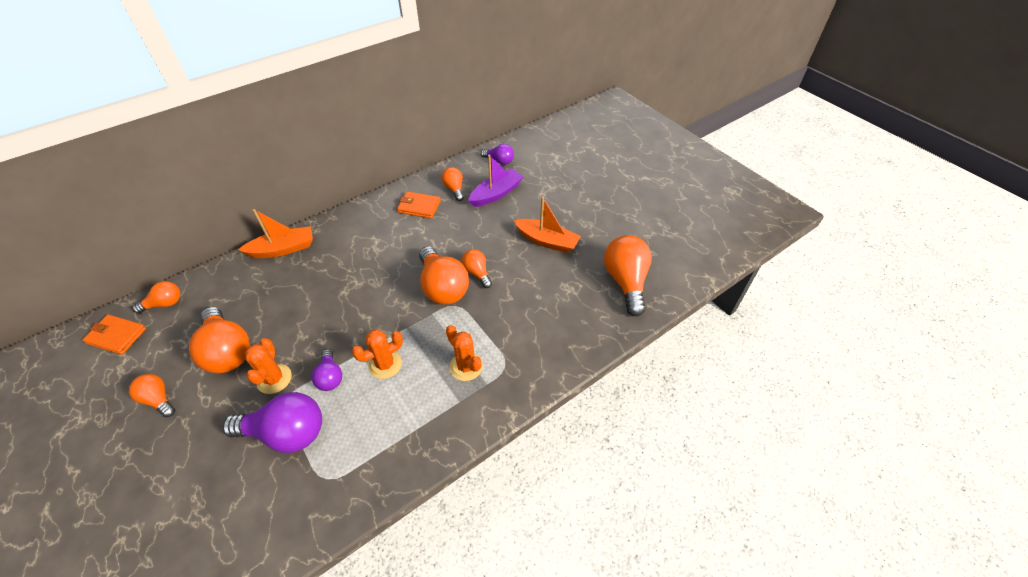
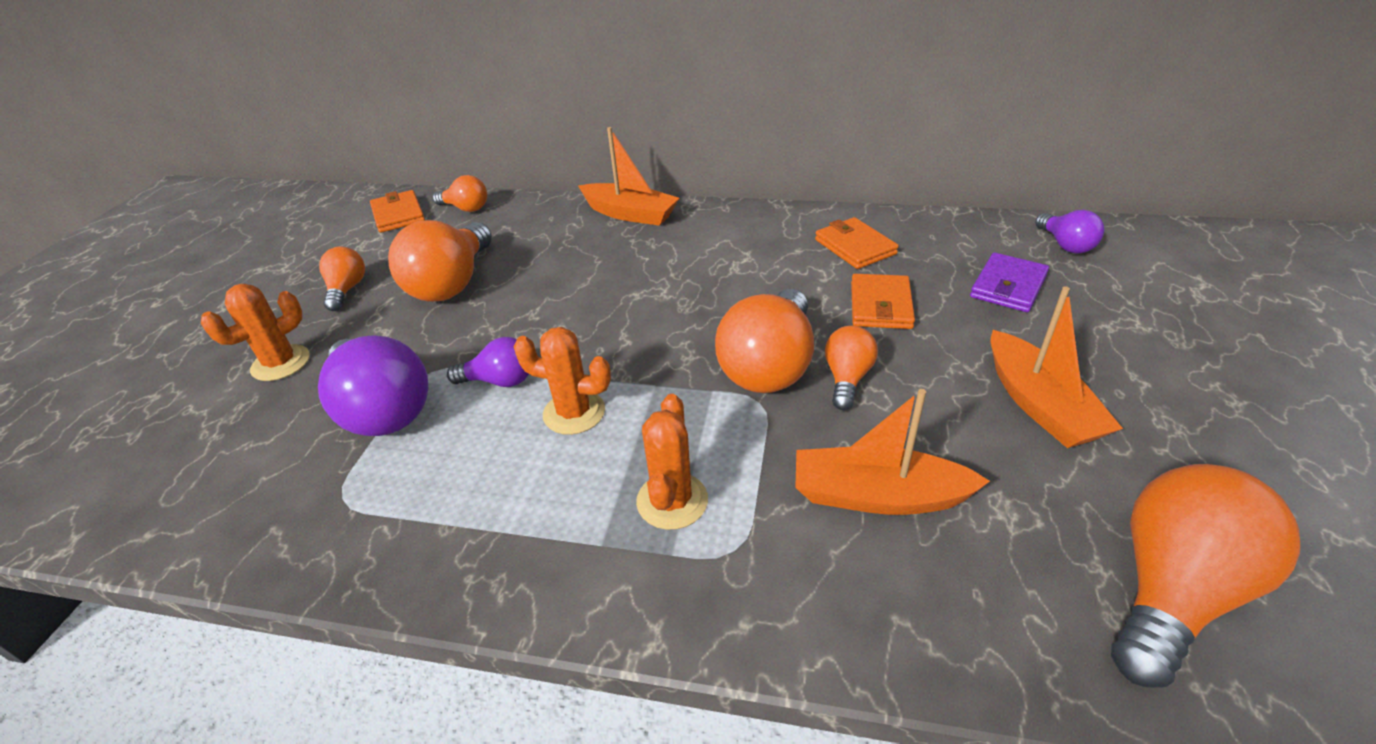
camera: 50 degrees right, 10 degrees down
orange cactus [245,338,292,394] -> orange cactus moved to [201,284,310,381]
purple light bulb [312,349,342,391] -> purple light bulb turned 120 degrees counterclockwise [447,337,529,387]
orange light bulb [441,167,464,201] -> none
purple boat [468,155,523,207] -> purple wallet [970,252,1049,312]
none -> orange boat [795,389,990,515]
none -> orange wallet [851,274,915,329]

